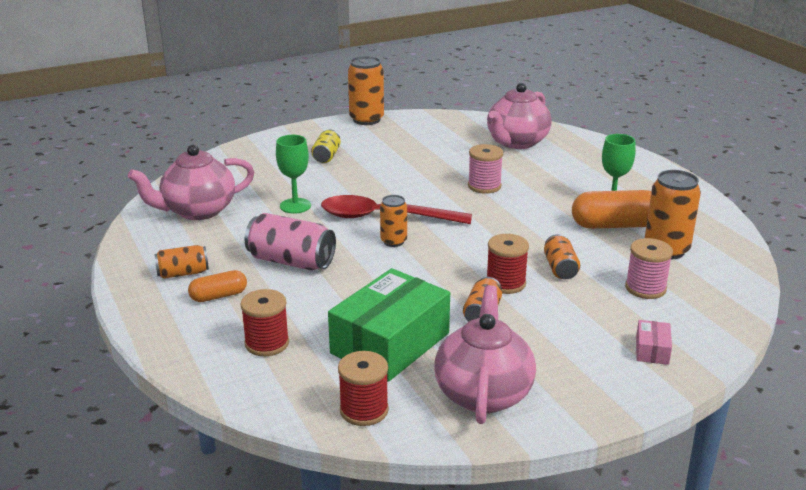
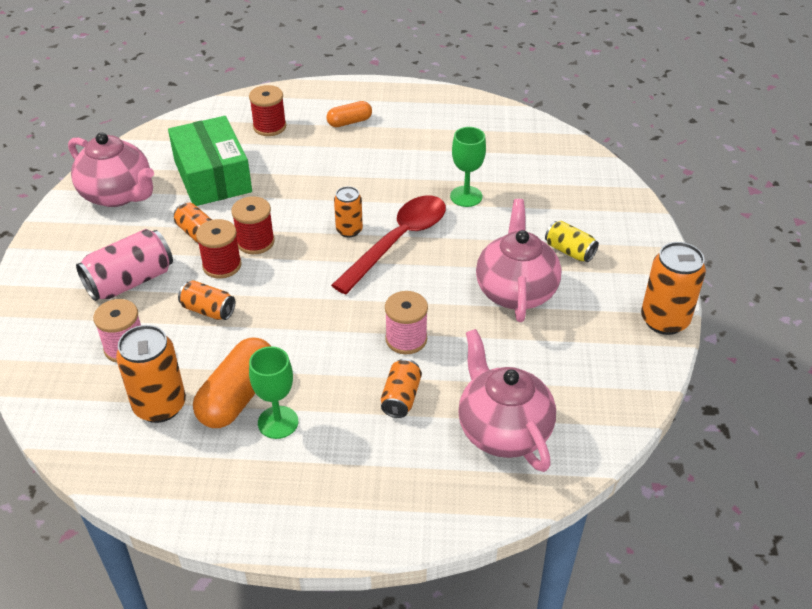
camera: 120 degrees right, 15 degrees up
pink teapot [128,145,254,220] -> pink teapot moved to [476,199,561,322]
orange can [154,245,209,279] -> orange can moved to [381,359,422,418]
orange capsule [188,270,247,302] -> orange capsule turned 60 degrees clockwise [326,101,372,127]
pink can [245,213,336,270] -> pink can moved to [76,229,173,301]
red spool [338,351,389,426] -> red spool moved to [231,196,275,254]
pink box [636,320,672,365] -> none

